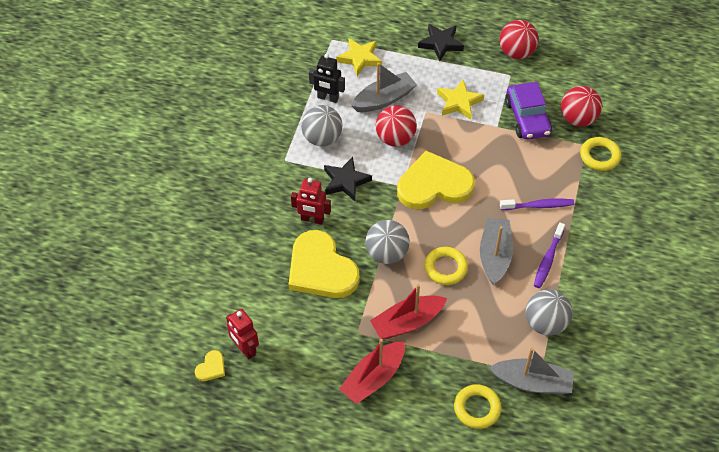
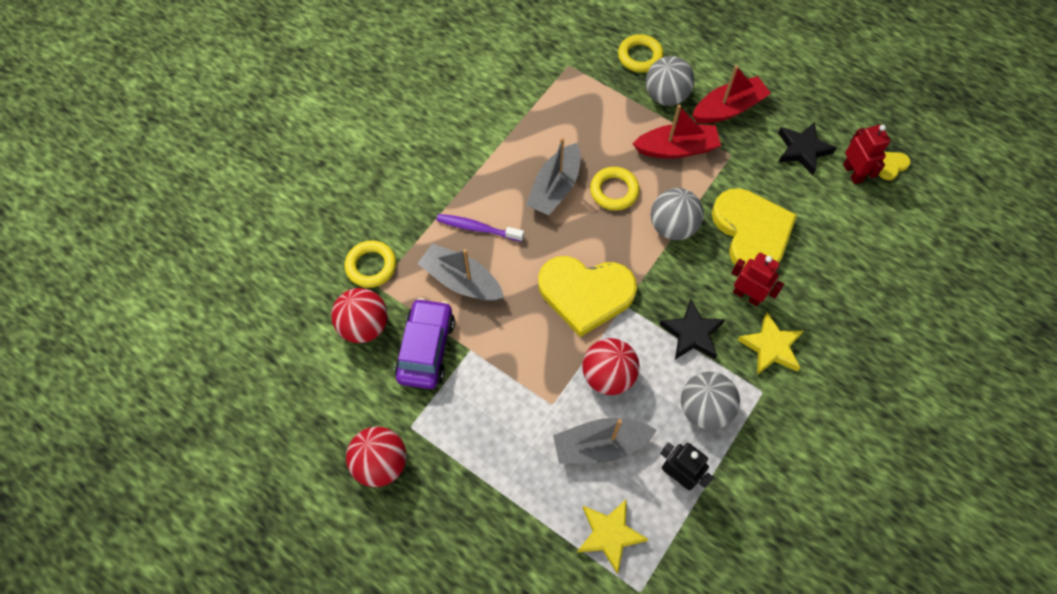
camera: 160 degrees left, 10 degrees up
black star [418,24,464,61] -> black star moved to [778,122,837,176]
yellow star [437,80,484,120] -> yellow star moved to [738,312,803,375]
grey boat [489,348,574,394] -> grey boat moved to [417,243,504,301]
grey ball [526,289,572,336] -> grey ball moved to [646,56,694,106]
purple toothbrush [534,223,565,288] -> none

